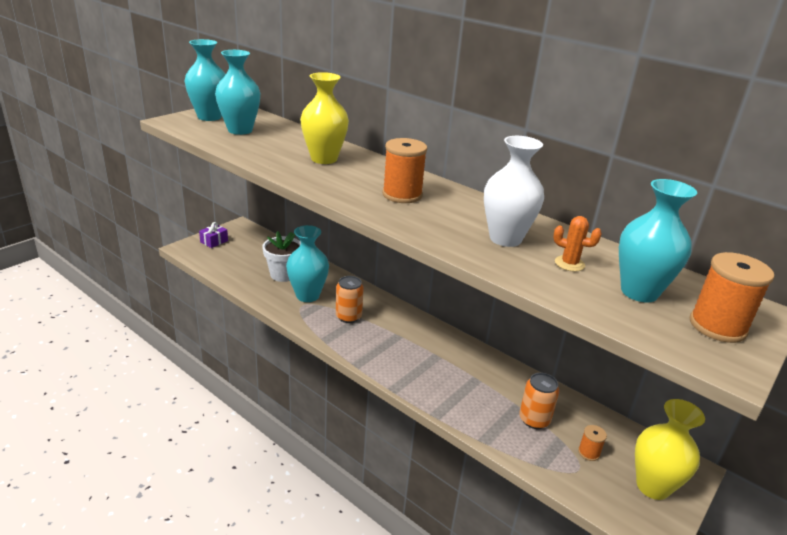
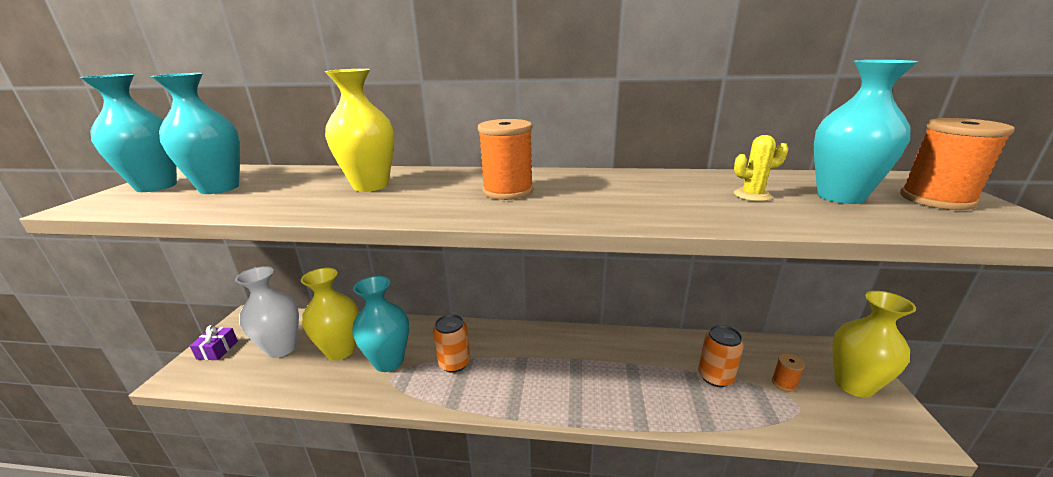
camera: 30 degrees left, 5 degrees down
white flower pot [262,231,301,282] -> yellow vase [301,268,359,360]
white vase [484,136,544,247] -> white vase moved to [235,266,299,358]
orange cactus [553,216,602,272] -> yellow cactus [734,135,788,201]

